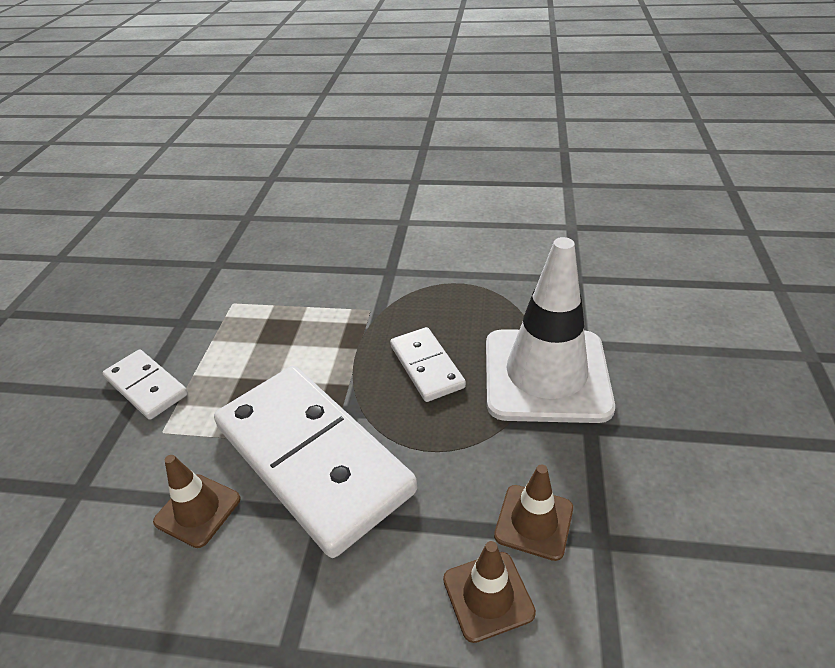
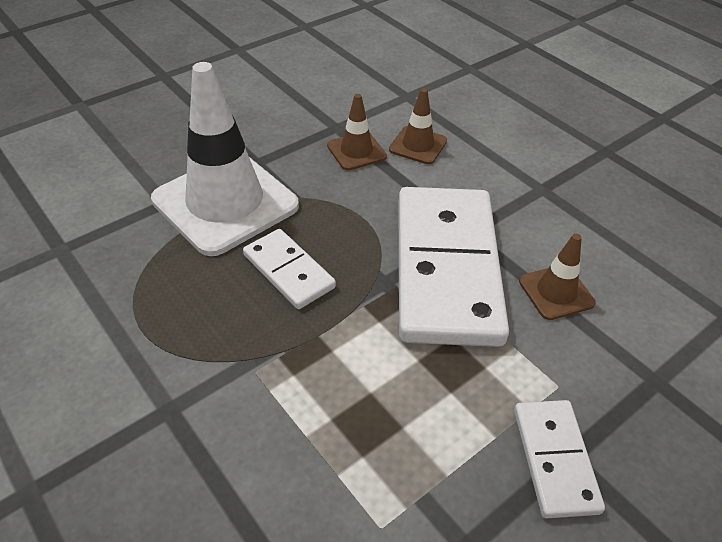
camera: 140 degrees left, 5 degrees up
white domino [390,327,466,402] -> white domino turned 60 degrees counterclockwise [243,229,336,309]

